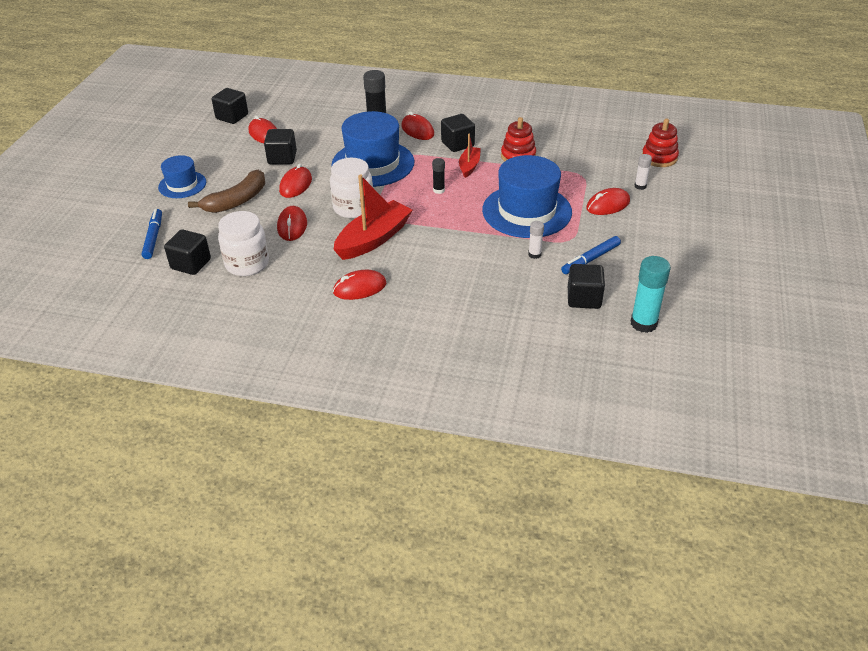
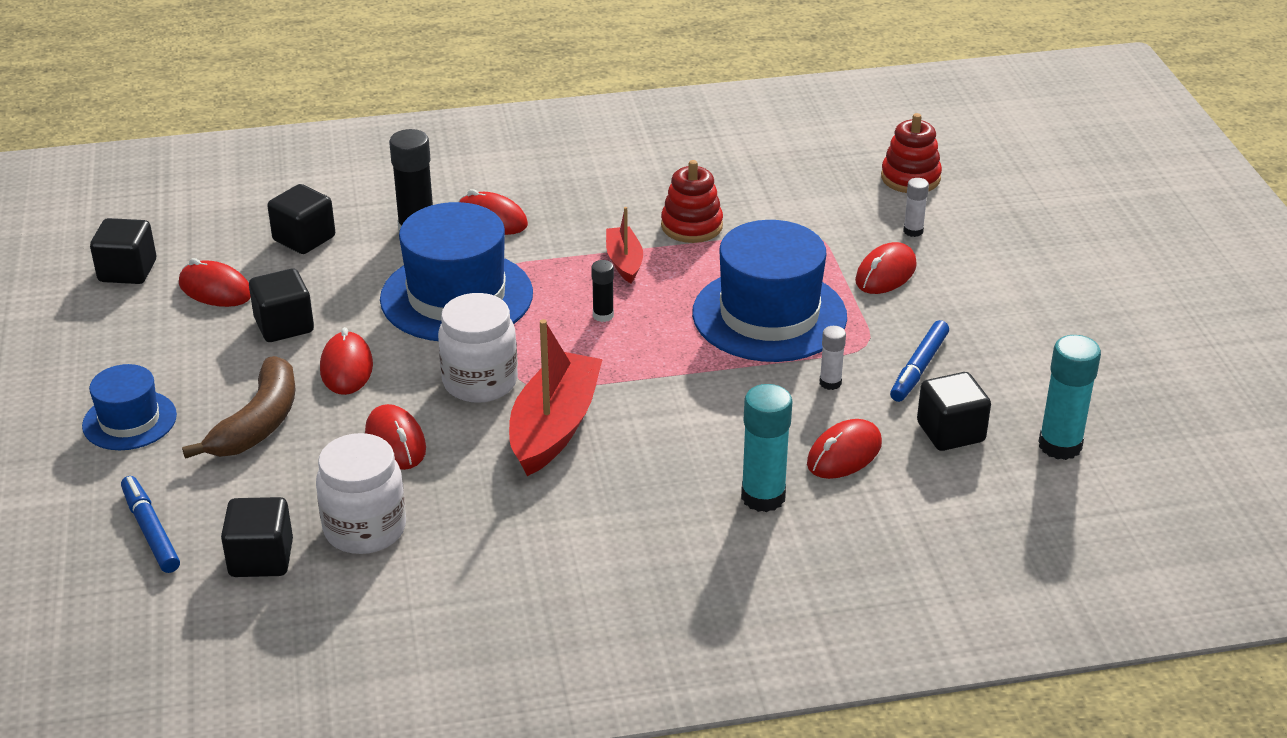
camera: 25 degrees left, 5 degrees down
red mouse [333,270,386,300] -> red mouse moved to [807,419,882,479]
black cube [441,114,475,152] -> black cube moved to [268,184,335,254]
none -> turquoise glue stick [741,384,792,512]

